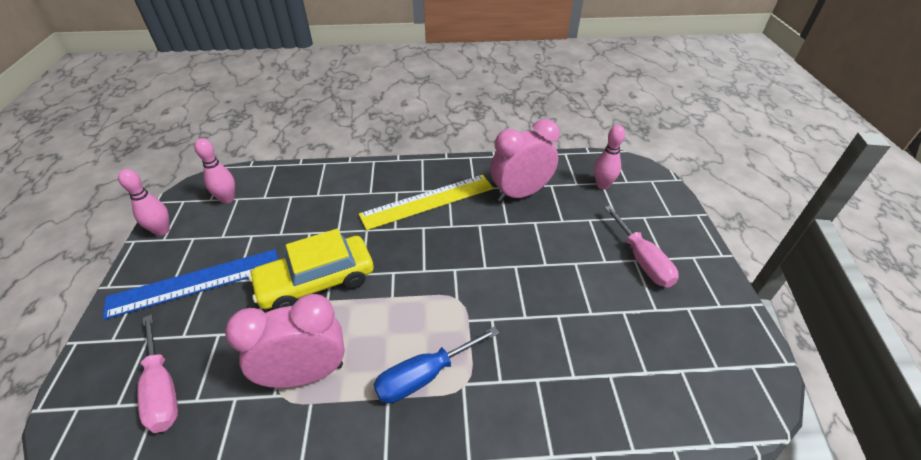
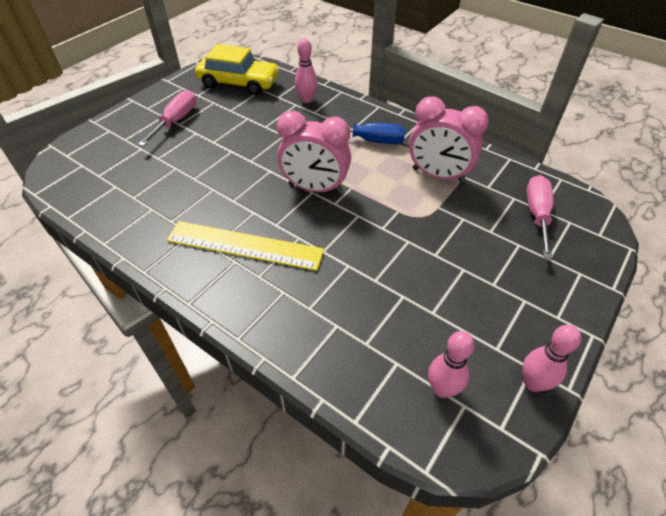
camera: 140 degrees left, 5 degrees up
blue ruler [103,249,278,320] -> none
yellow car [248,229,374,309] -> yellow car moved to [195,44,280,95]
pink clock [490,119,560,202] -> pink clock moved to [277,111,351,193]
pink bowling pin [594,125,625,190] -> pink bowling pin moved to [295,39,318,103]

